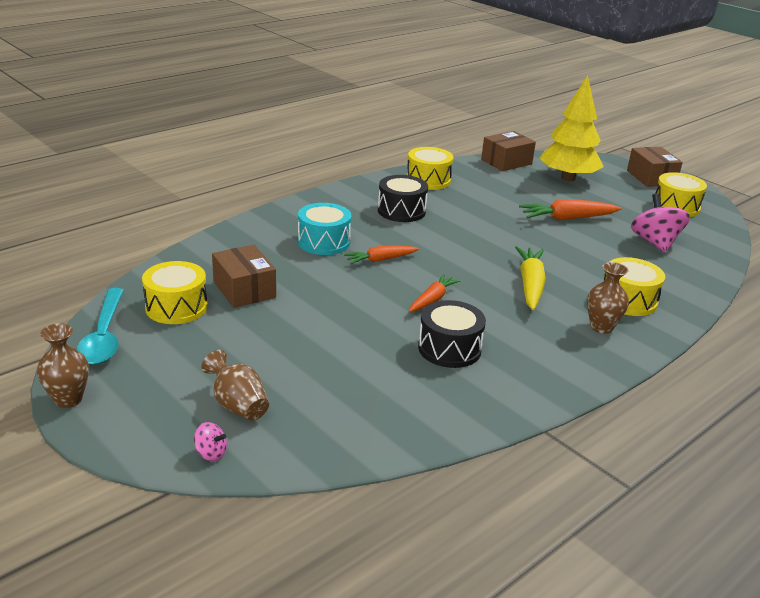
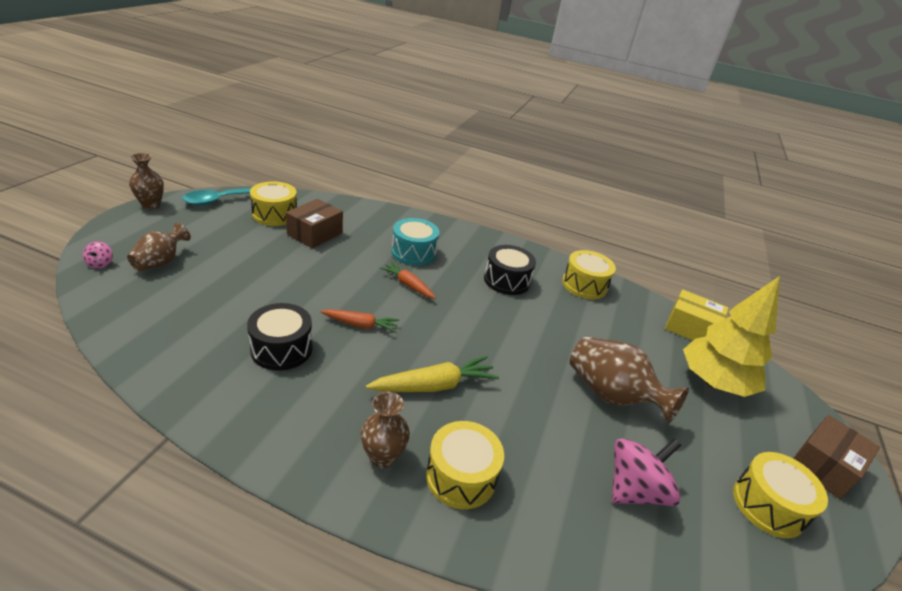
camera: 60 degrees right, 5 degrees up
brown box [481,131,536,171] -> yellow box [665,290,728,341]
orange carrot [519,199,622,221] -> brown vase [570,336,689,424]

